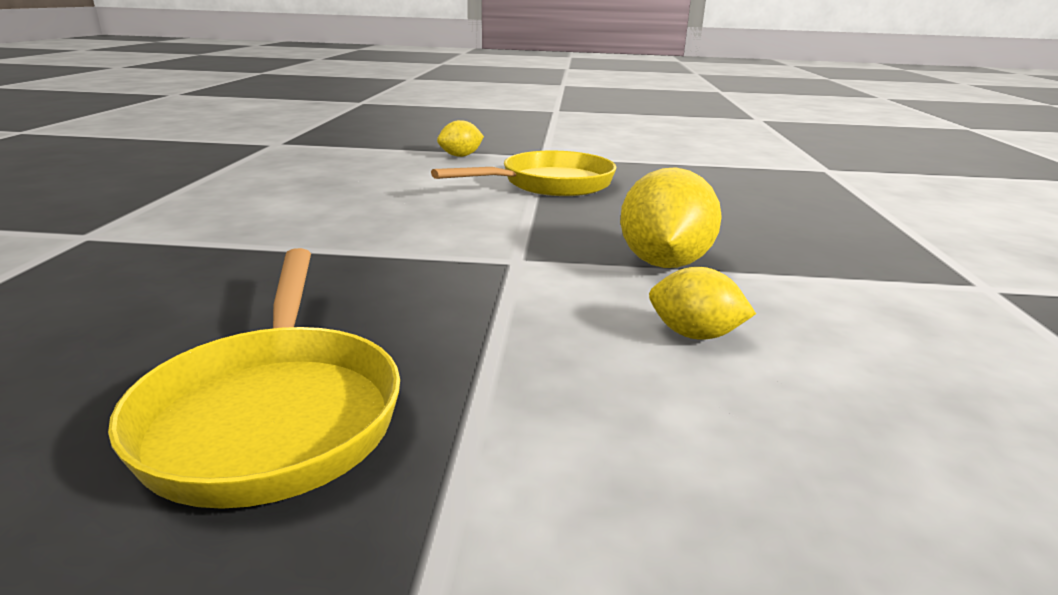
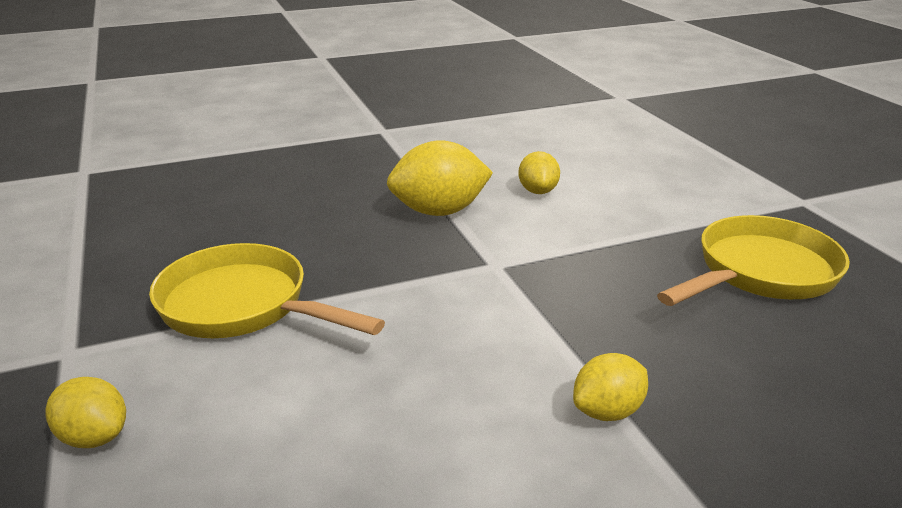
camera: 115 degrees left, 5 degrees up
none -> yellow lemon [573,353,648,421]

